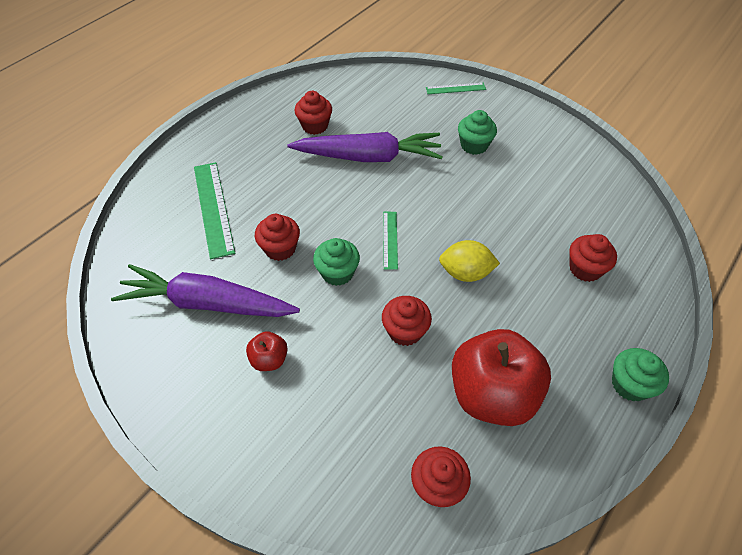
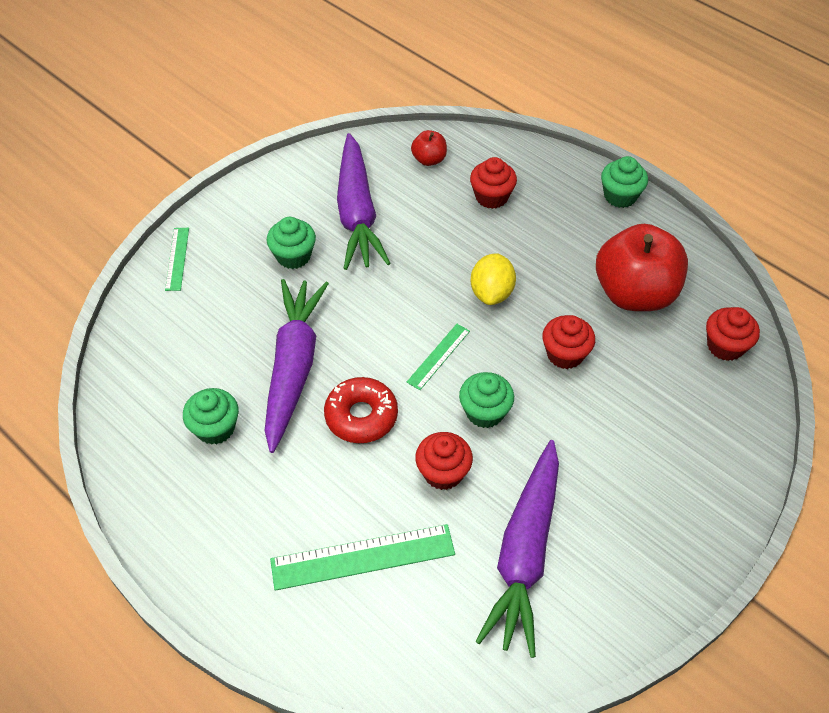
camera: 85 degrees left, 0 degrees up
red apple [246,331,288,371] -> red apple moved to [411,130,447,166]
red cupcake [295,91,332,135] -> green cupcake [183,388,239,445]
green ruler [383,212,398,270] -> green ruler turned 60 degrees counterclockwise [407,324,470,390]
none -> red donut [324,377,398,443]
none -> purple carrot [337,133,391,270]

